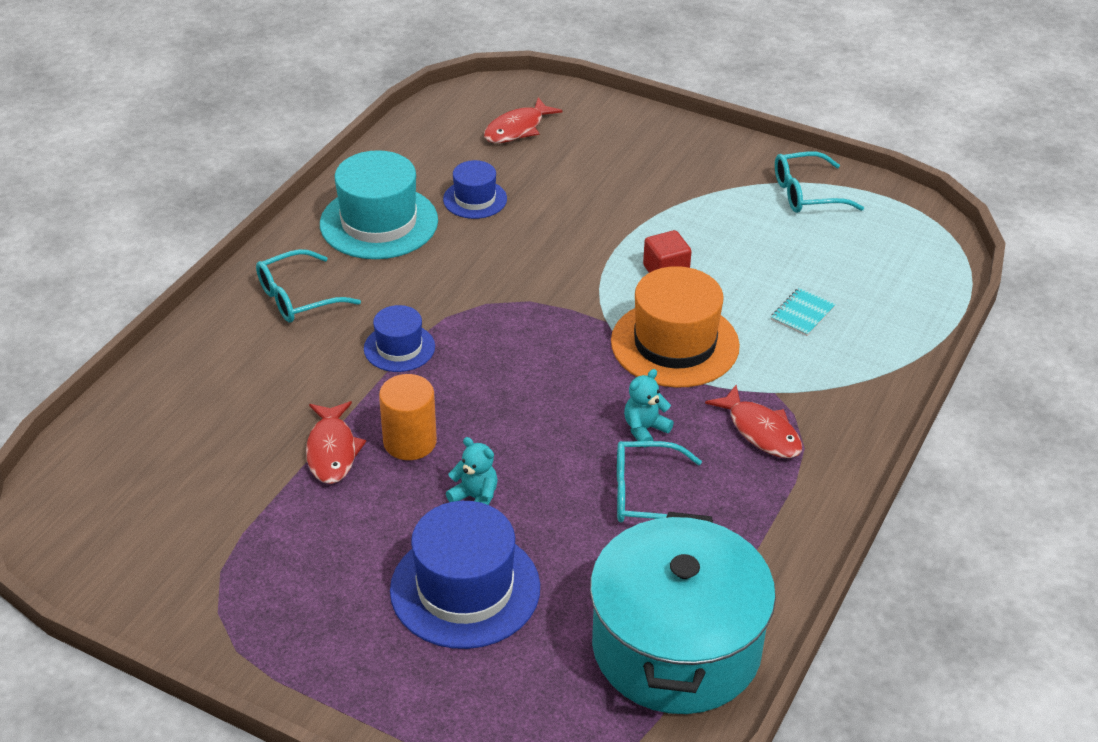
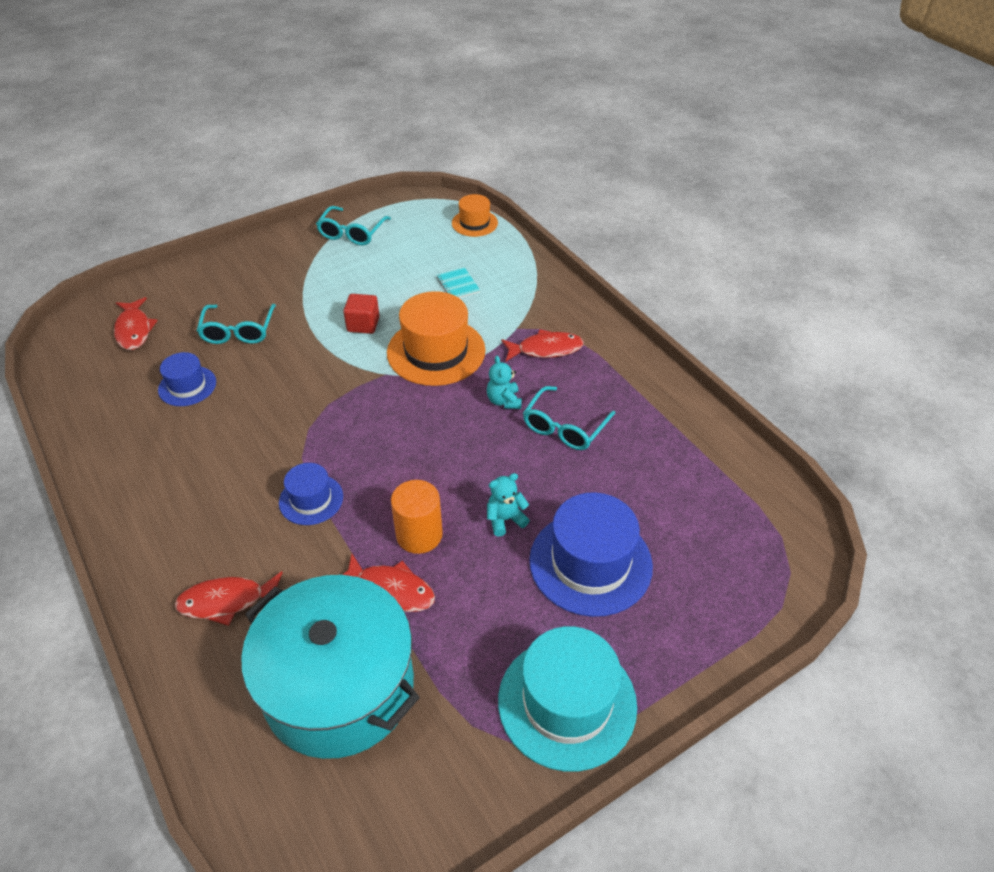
camera: 60 degrees left, 5 degrees up
turquoise glasses [256,249,361,323] -> turquoise glasses moved to [197,304,276,344]
turquoise hat [320,150,438,259] -> turquoise hat moved to [498,626,637,772]
turquoise pot [590,512,776,714] -> turquoise pot moved to [241,575,420,759]
none -> red fish [175,571,283,626]
none -> orange hat [452,194,498,237]

